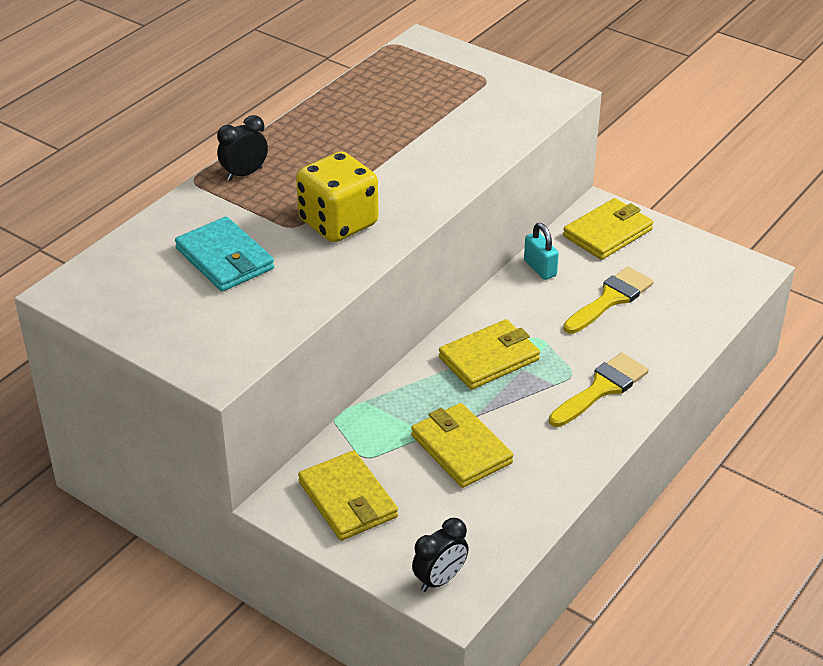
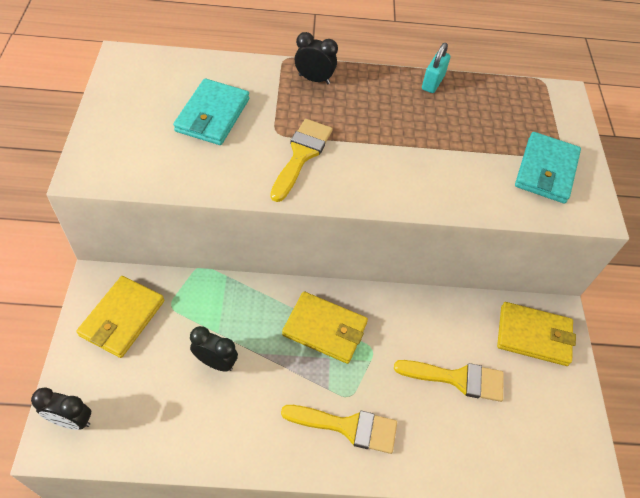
camera: 50 degrees right, 15 degrees up
yellow dice [296,151,379,242] -> yellow brush [270,119,333,202]
yellow wallet [411,403,513,488] -> black clock [190,326,238,372]
turquoise padlock [524,223,559,280] -> turquoise padlock moved to [422,43,451,93]
none -> turquoise wallet [515,132,581,204]

